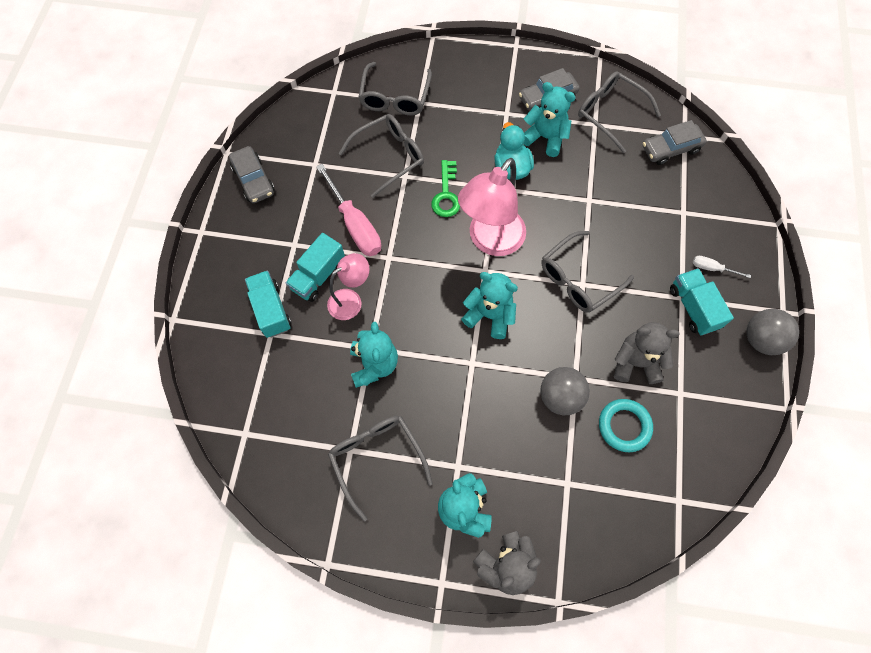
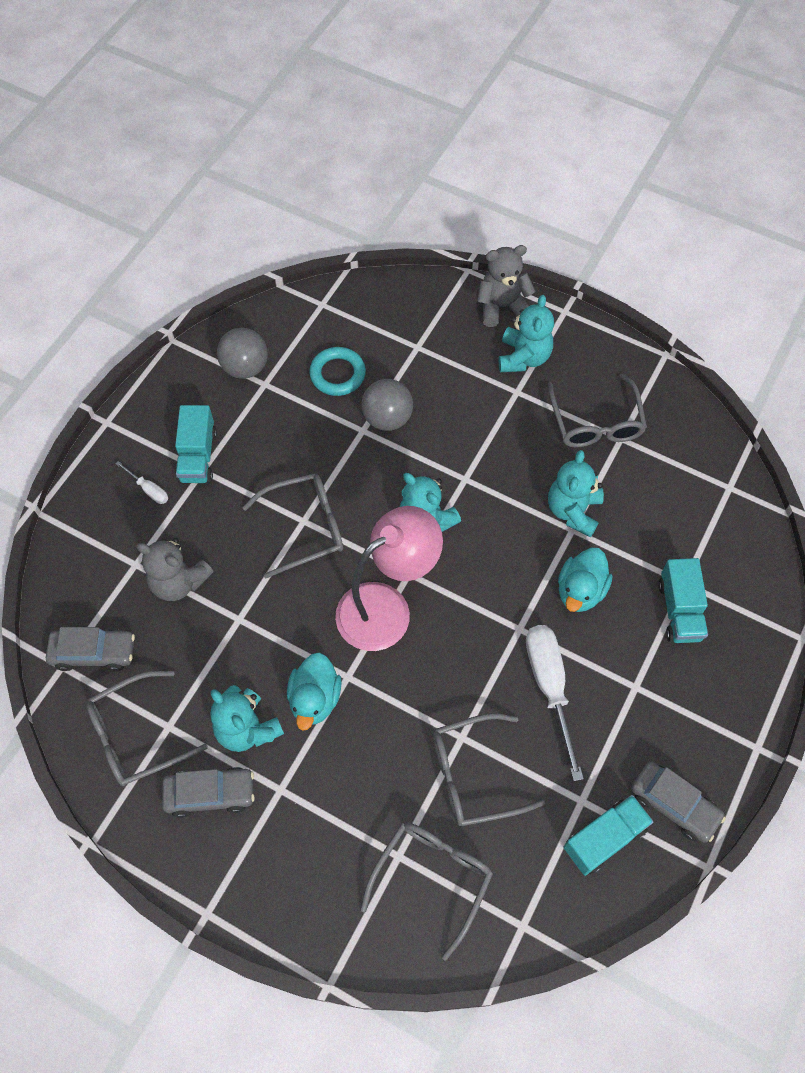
camera: 160 degrees left, 5 degrees down
grey car [229,146,275,203] -> grey car turned 135 degrees clockwise [631,762,726,843]
turquoise truck [286,233,345,302] -> turquoise truck moved to [564,795,653,876]
pink screwdriver [316,164,381,256] -> white screwdriver [526,625,584,781]
pink lamp [327,253,370,320] -> turquoise duck [558,548,613,612]
green key [431,160,460,217] -> none
grey glasses [578,71,661,153] -> grey glasses turned 90 degrees clockwise [86,671,208,786]
grey teddy bear [614,322,680,384] -> grey teddy bear moved to [136,538,214,601]
grey ball [747,309,799,355] -> grey ball moved to [217,328,268,379]

